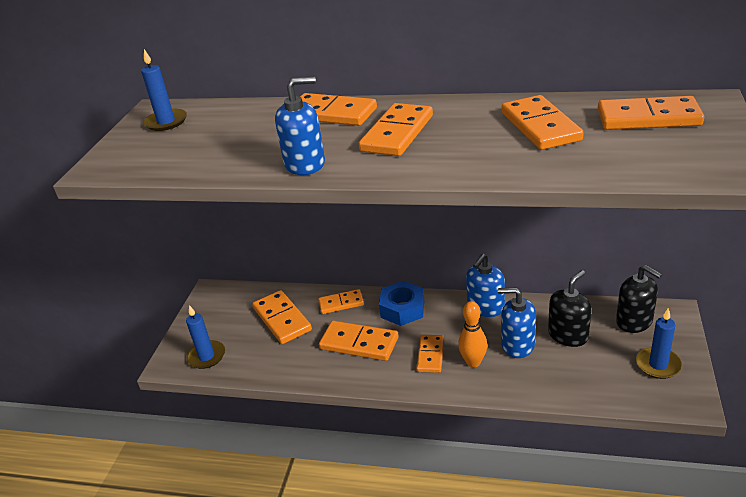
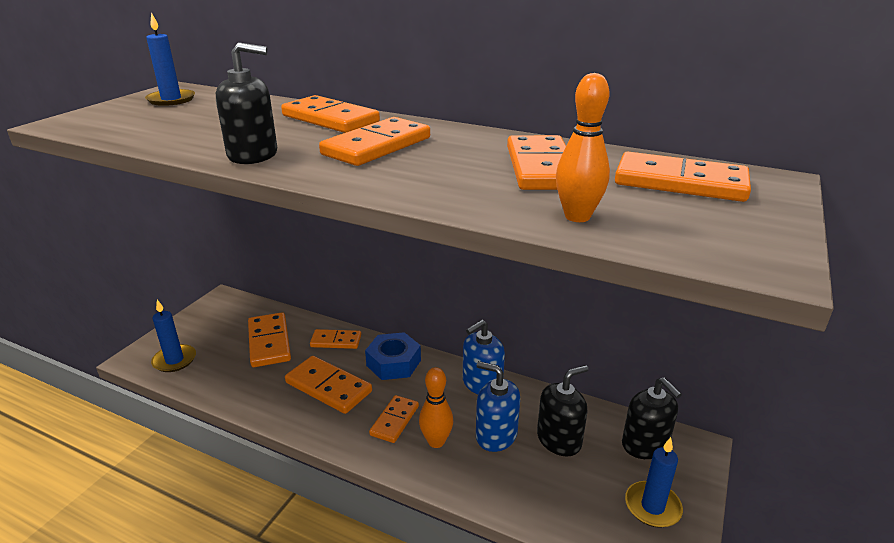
camera: 10 degrees right, 5 degrees down
blue soap dispenser [275,77,325,175] -> black soap dispenser [216,42,277,164]
none -> orange bowling pin [556,73,610,222]

